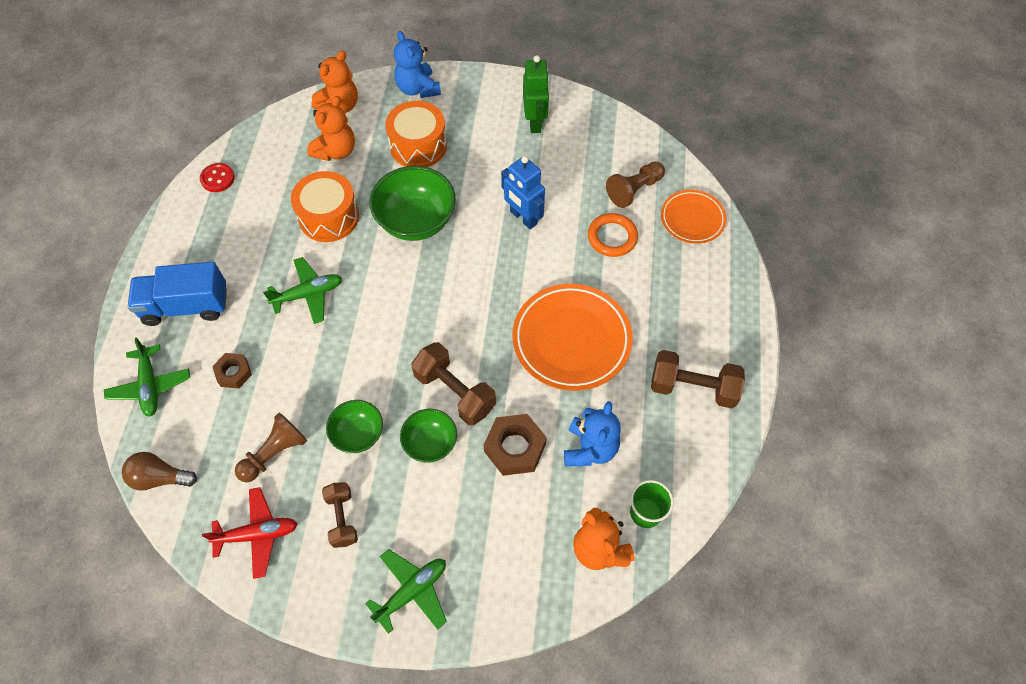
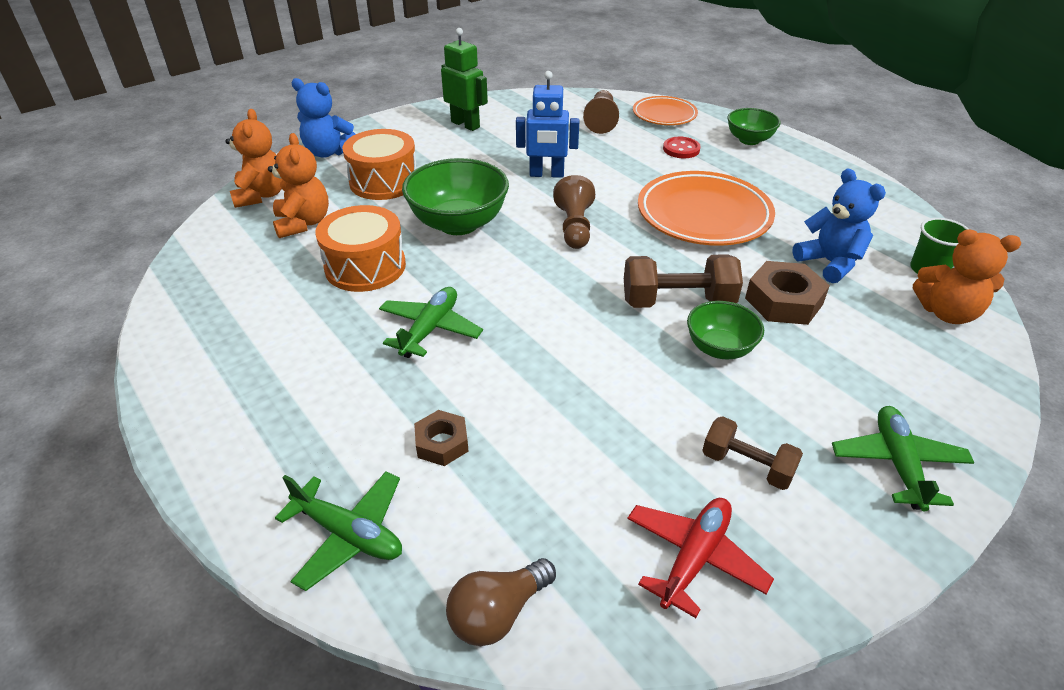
camera: 45 degrees left, 20 degrees down
blue truck [128,262,227,326] -> none
red button [200,163,235,192] -> red button moved to [663,137,701,158]
brown pawn [235,413,307,482] -> brown pawn moved to [553,175,595,249]
green bowl [326,400,383,453] -> green bowl moved to [727,108,781,145]
orange ring [588,213,638,257] -> none
brown dumbbell [651,350,745,408] -> none

